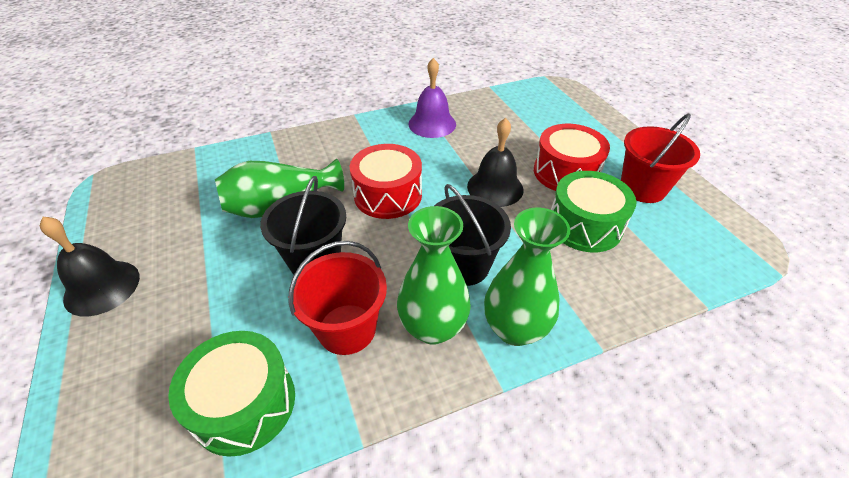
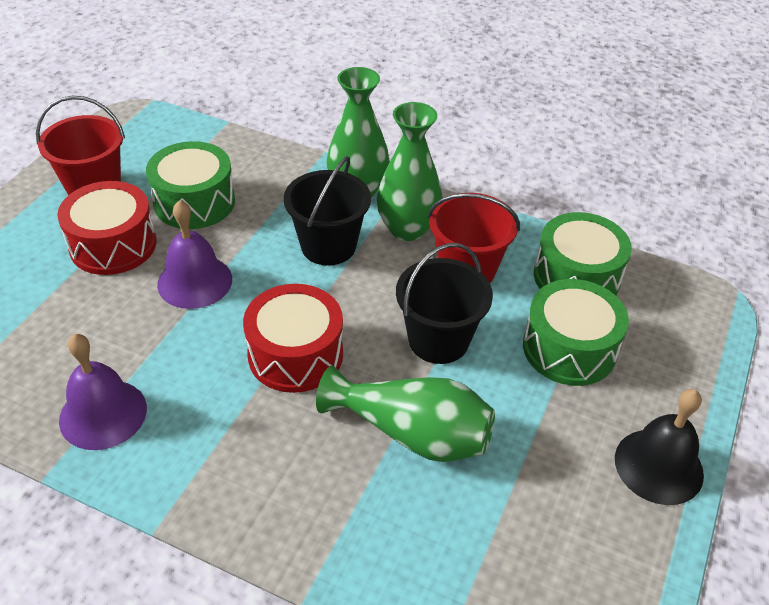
camera: 135 degrees left, 0 degrees up
black bell [467,118,524,207] -> purple bell [157,200,232,309]
none -> green drum [523,279,629,386]

